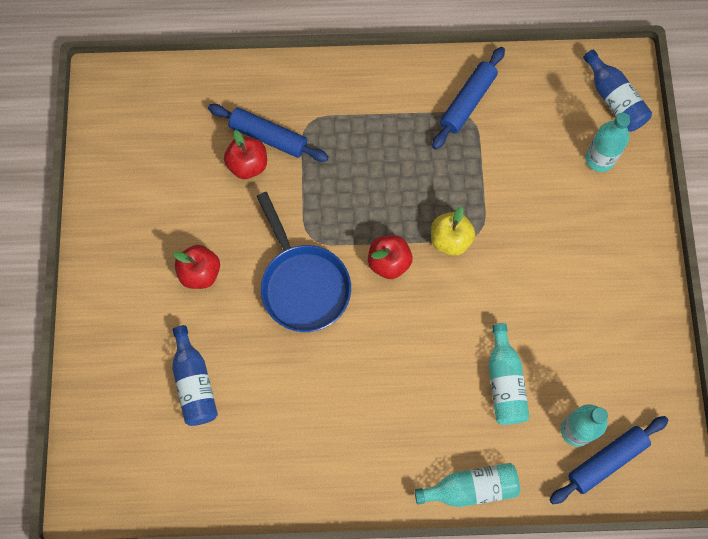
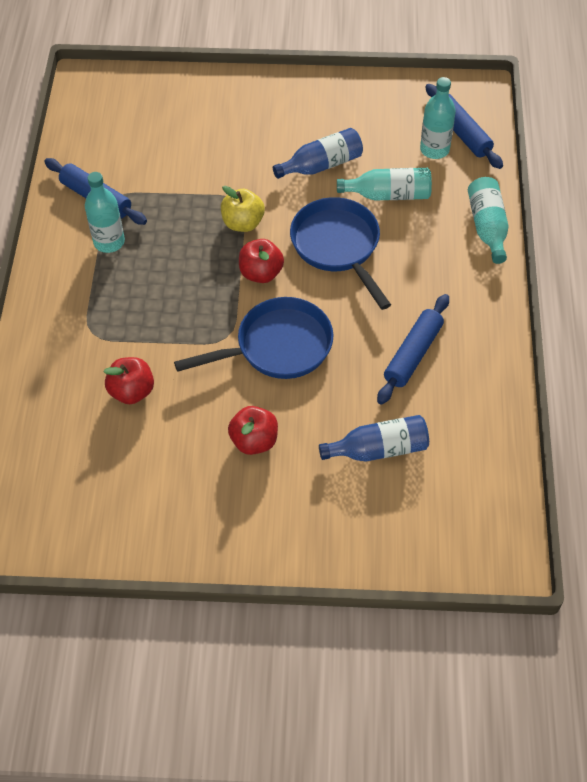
camera: 85 degrees left, 15 degrees down
blue rolling pin [208,104,329,162] -> blue rolling pin moved to [377,294,449,404]
blue bottle [583,50,652,132] -> blue bottle moved to [273,128,363,179]
turquoise bottle [585,113,631,172] -> turquoise bottle moved to [85,172,125,253]
none -> blue pan [290,197,391,310]

